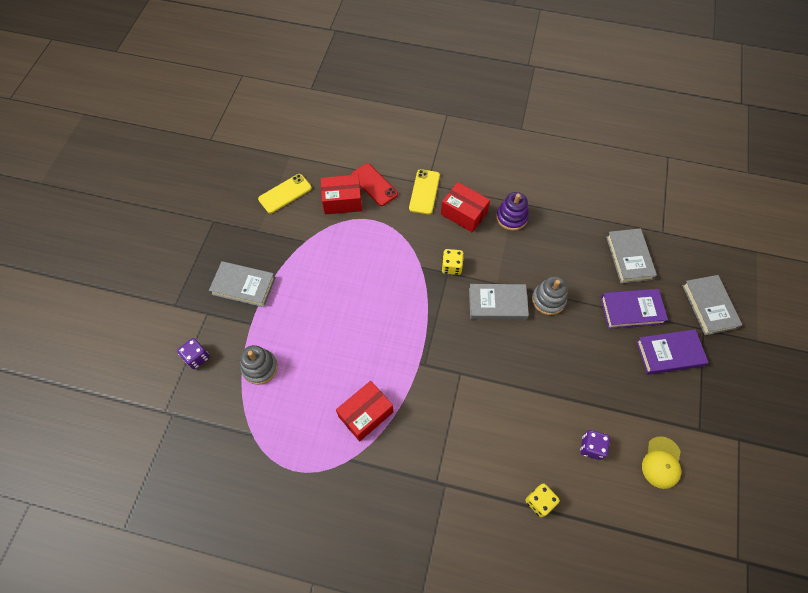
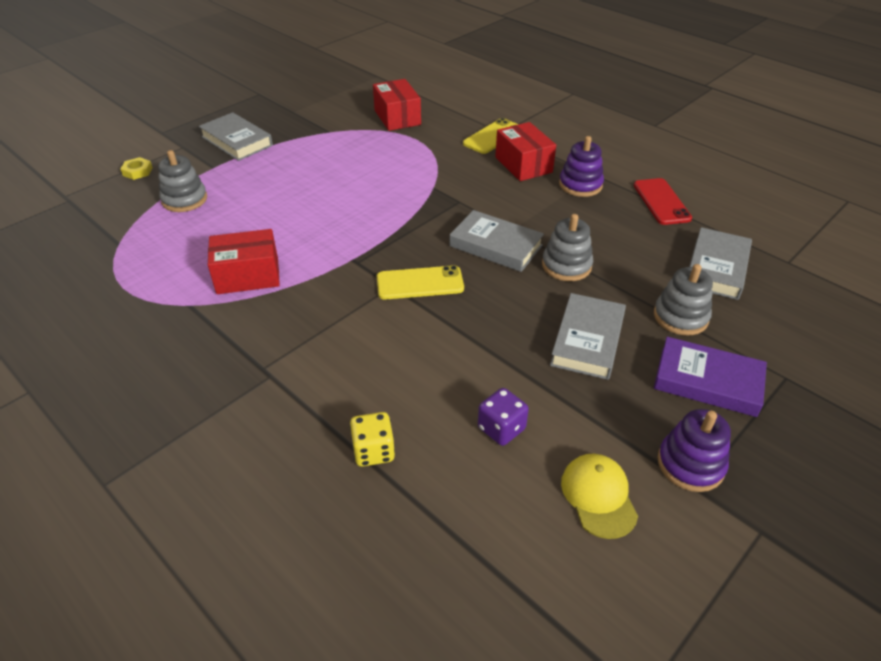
camera: 30 degrees right, 20 degrees down
purple dice [177,338,210,369] -> yellow nut [120,157,153,180]
yellow phone [258,174,312,213] -> yellow phone moved to [377,265,464,300]
red box [321,175,362,214] -> red box turned 45 degrees clockwise [373,79,421,131]
red phone [351,163,398,206] -> red phone moved to [634,178,692,225]
yellow dice [442,249,464,275] -> none
purple book [601,289,668,329] -> grey stacking toy [654,264,713,335]
yellow cap [642,436,681,489] -> yellow cap turned 120 degrees clockwise [561,454,638,539]
grey book [682,275,742,335] -> grey book moved to [550,293,626,380]
none -> purple stacking toy [657,409,731,492]

